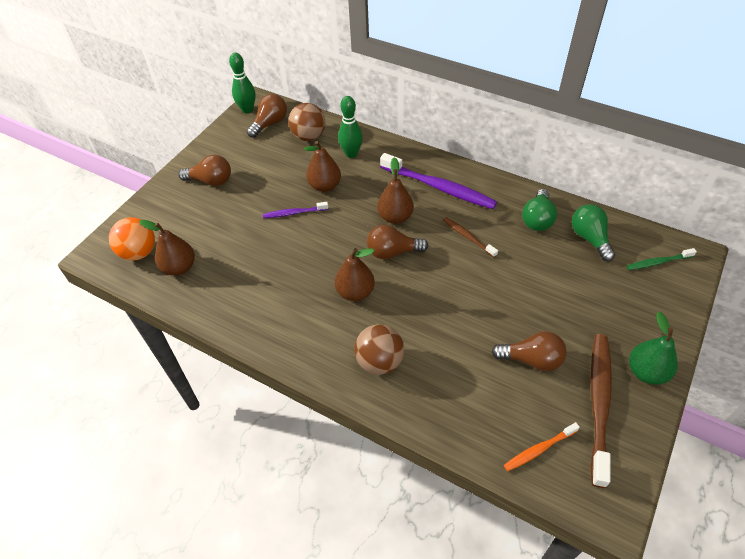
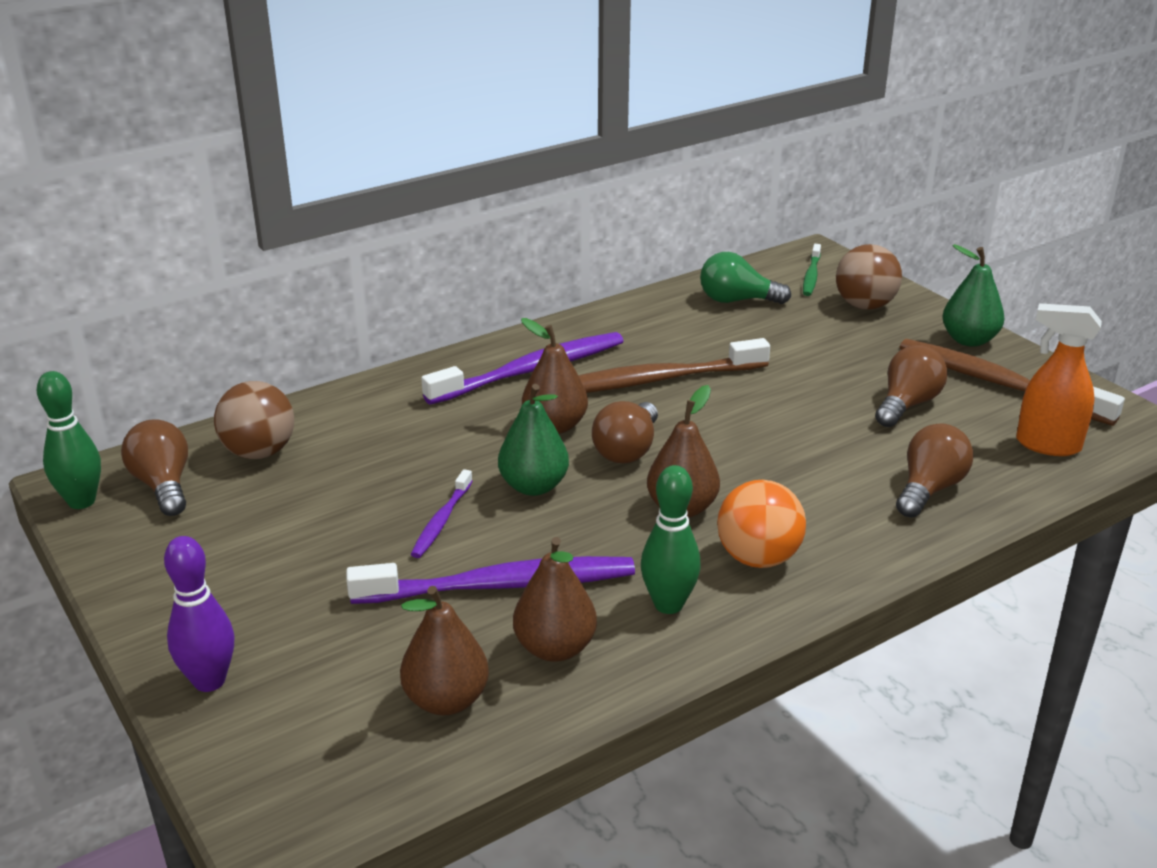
camera: 65 degrees left, 20 degrees down
orange ball [109,217,155,261] -> orange ball moved to [717,480,806,568]
brown light bulb [178,154,231,186] -> brown light bulb moved to [896,423,973,518]
brown pear [304,141,341,192] -> brown pear moved to [513,537,597,662]
green bowling pin [338,96,363,158] -> green bowling pin moved to [641,465,701,614]
brown ball [354,324,405,375] -> brown ball moved to [836,244,902,310]
brown toothbrush [443,217,498,257] -> brown toothbrush [578,338,770,393], size x1.97
orange toothbrush [504,422,580,471] -> orange spray bottle [1016,303,1102,456]
green light bulb [522,189,557,231] -> none
none -> purple bowling pin [164,536,234,692]
none -> purple toothbrush [346,556,635,604]
none -> green pear [498,384,569,496]

